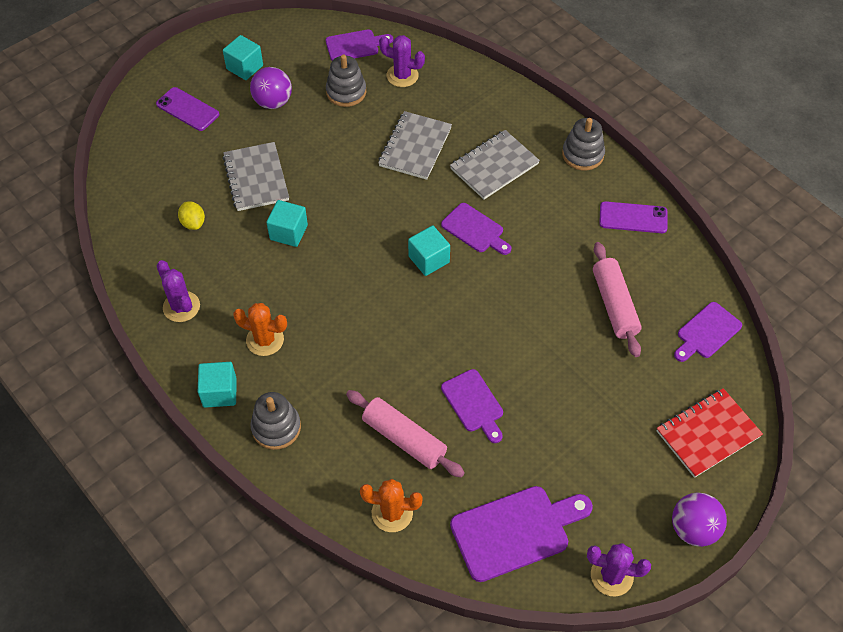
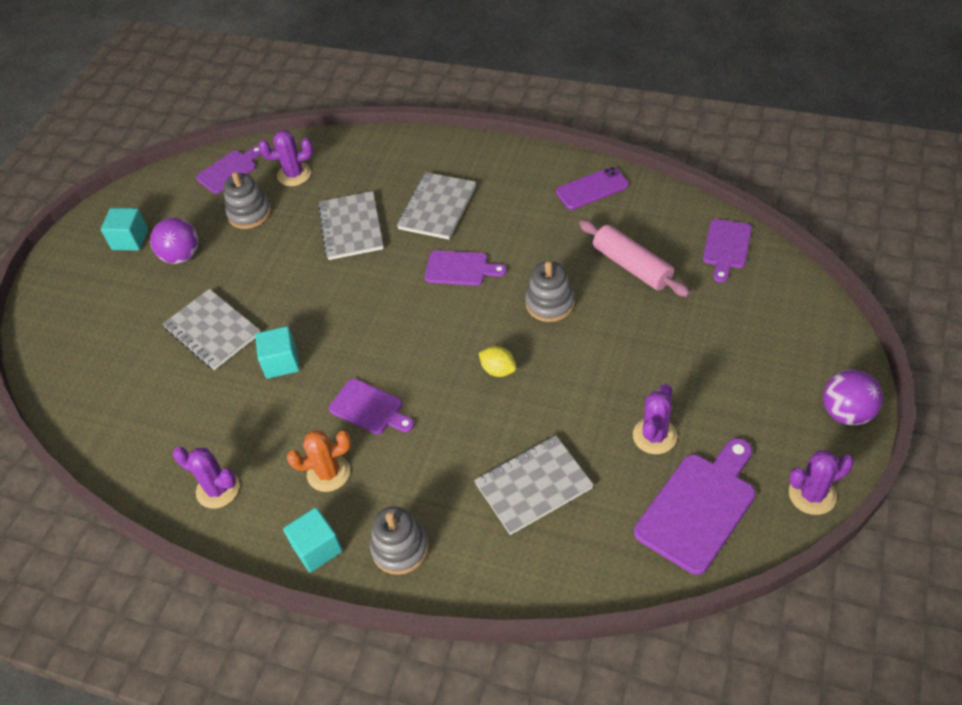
camera: 25 degrees left, 5 degrees down
purple phone [156,87,219,131] -> none
yellow lemon [178,201,205,230] -> yellow lemon moved to [479,346,516,377]
pink rolling pin [346,390,465,478] -> grey notebook [474,435,594,535]
orange cactus [360,479,423,532] -> none
turquoise cube [408,225,450,276] -> none
purple cutting board [441,369,503,443] -> purple cutting board moved to [329,379,414,434]
grey stacking toy [562,118,605,170] -> grey stacking toy moved to [525,261,575,322]
red notebook [656,388,763,478] -> none
none -> purple cactus [633,384,677,454]

